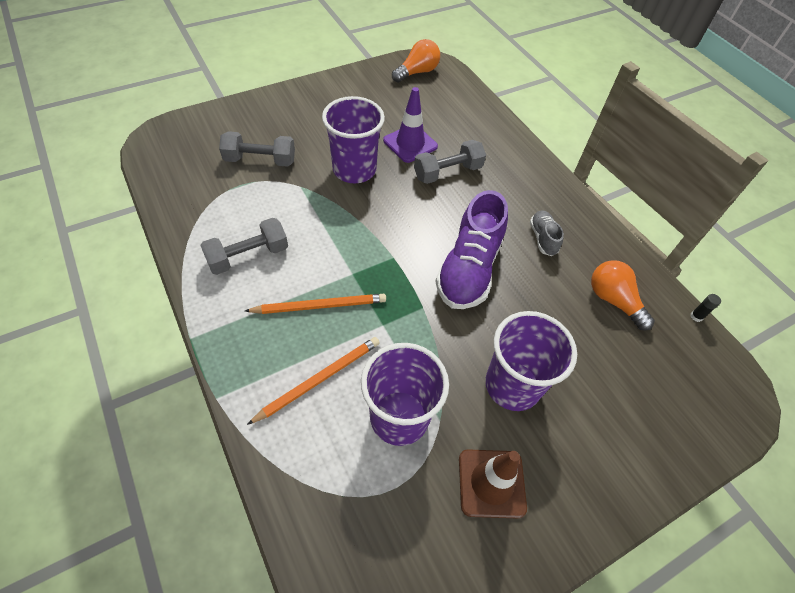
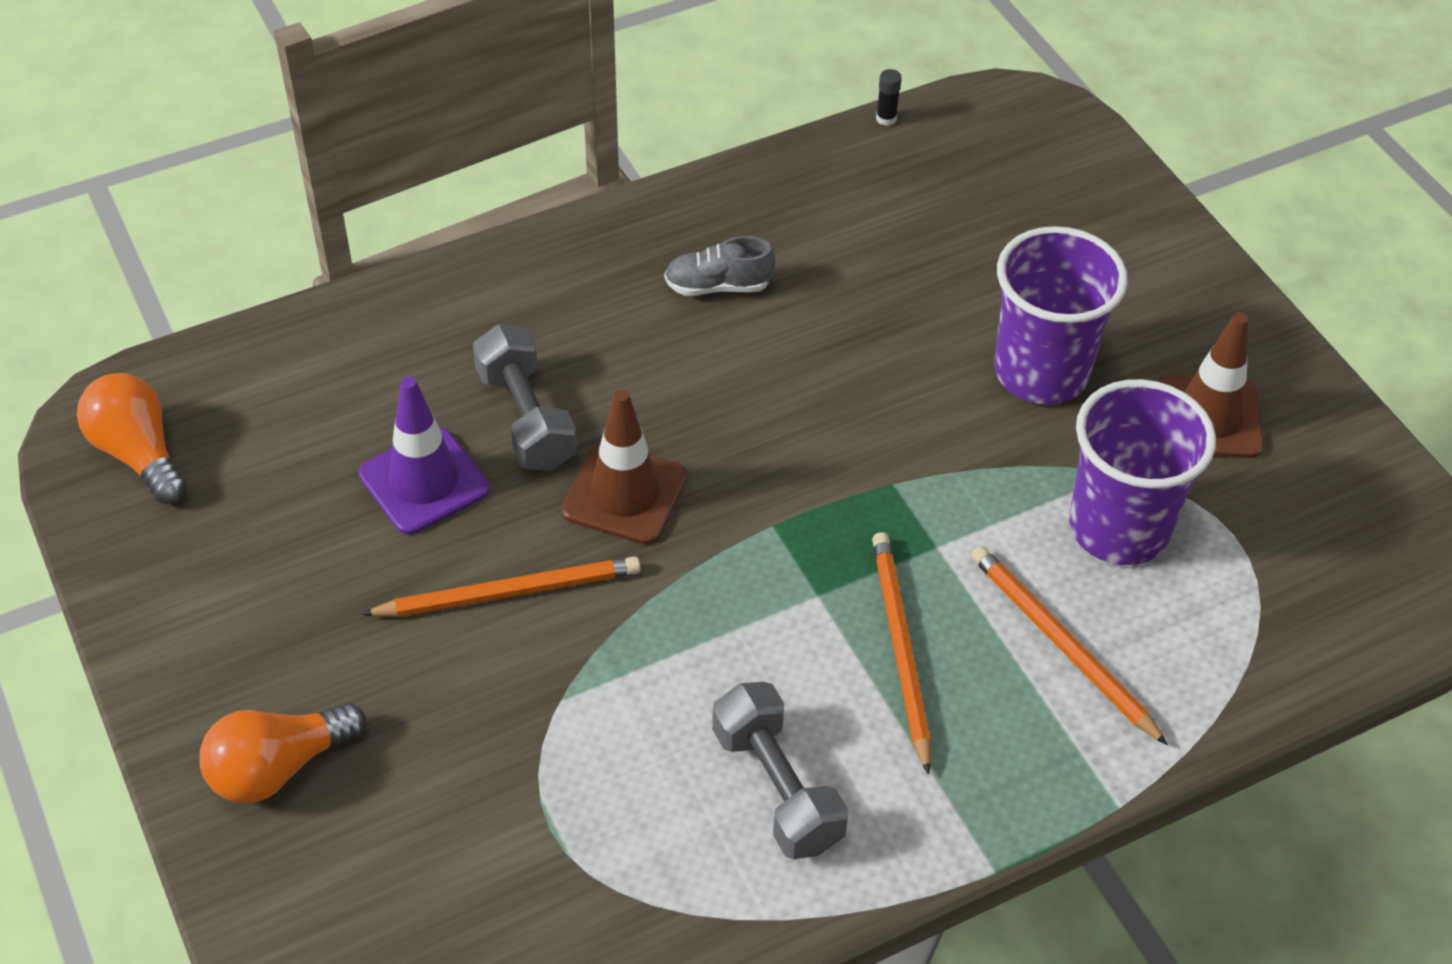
camera: 85 degrees left, 5 degrees down
grey dumbbell [219,131,295,167] -> none
purple cup [322,96,385,183] -> orange pencil [361,556,641,617]
purple shoe [435,190,508,309] -> none
orange light bulb [591,260,655,331] -> orange light bulb moved to [199,703,366,803]
none -> brown traffic cone [562,389,687,545]

